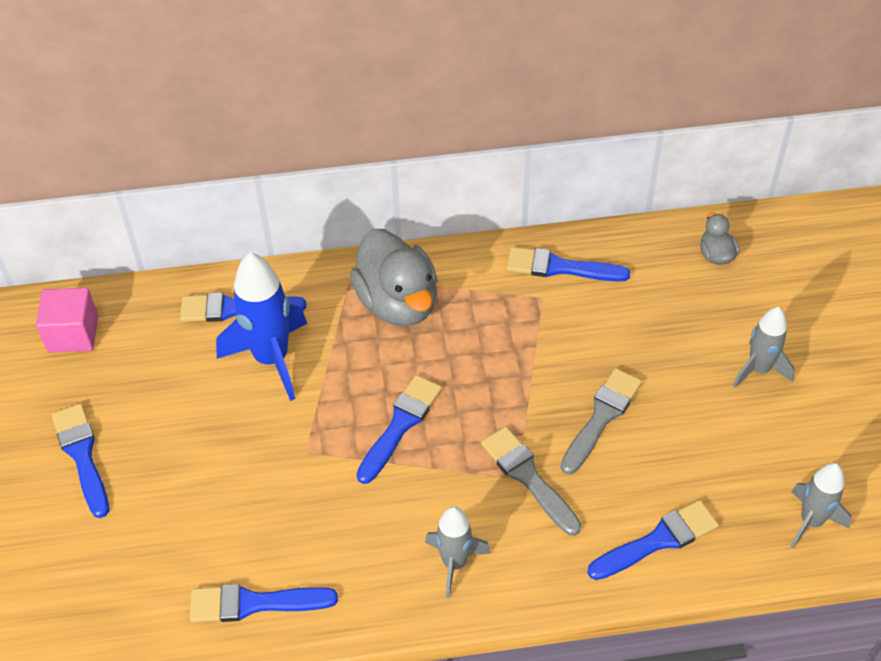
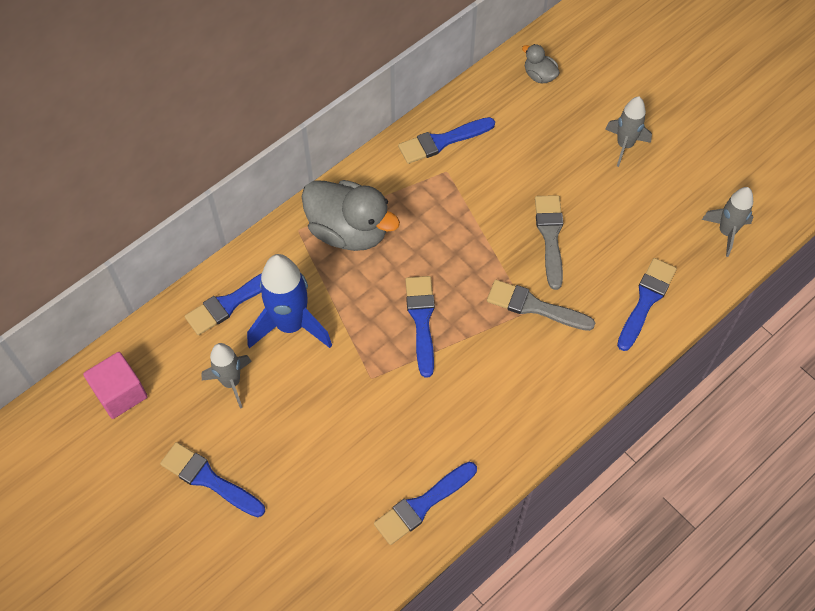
camera: 35 degrees left, 10 degrees up
grey rocket [425,506,491,598] -> grey rocket moved to [201,343,252,408]

